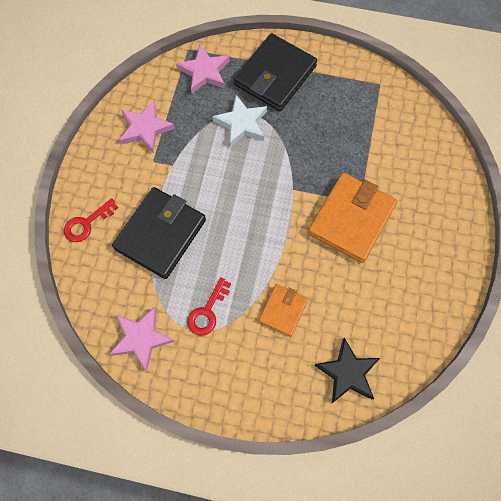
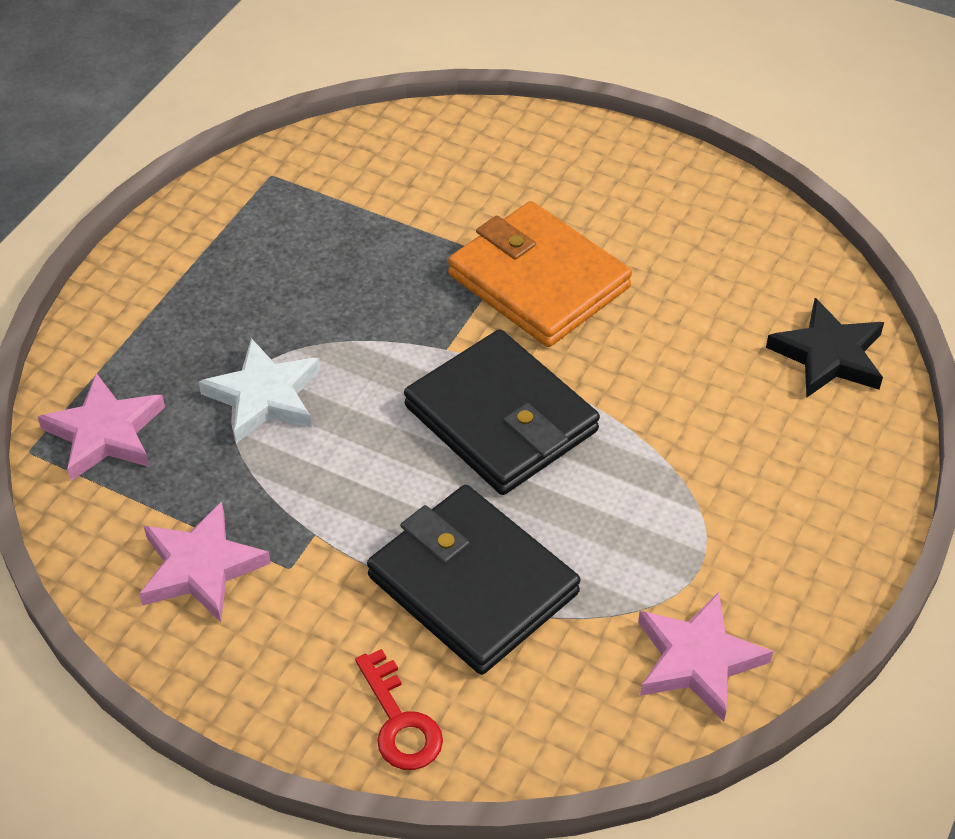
camera: 75 degrees left, 20 degrees down
red key [187,277,231,336] -> none
black wallet [234,33,317,111] -> black wallet moved to [404,329,600,495]
orange wallet [259,284,308,337] -> none

